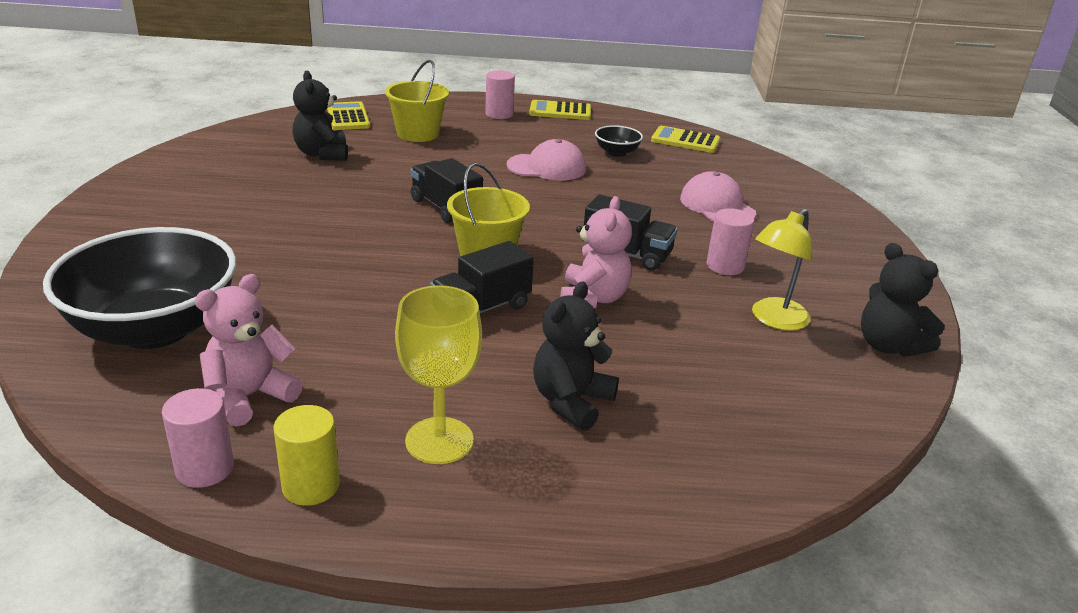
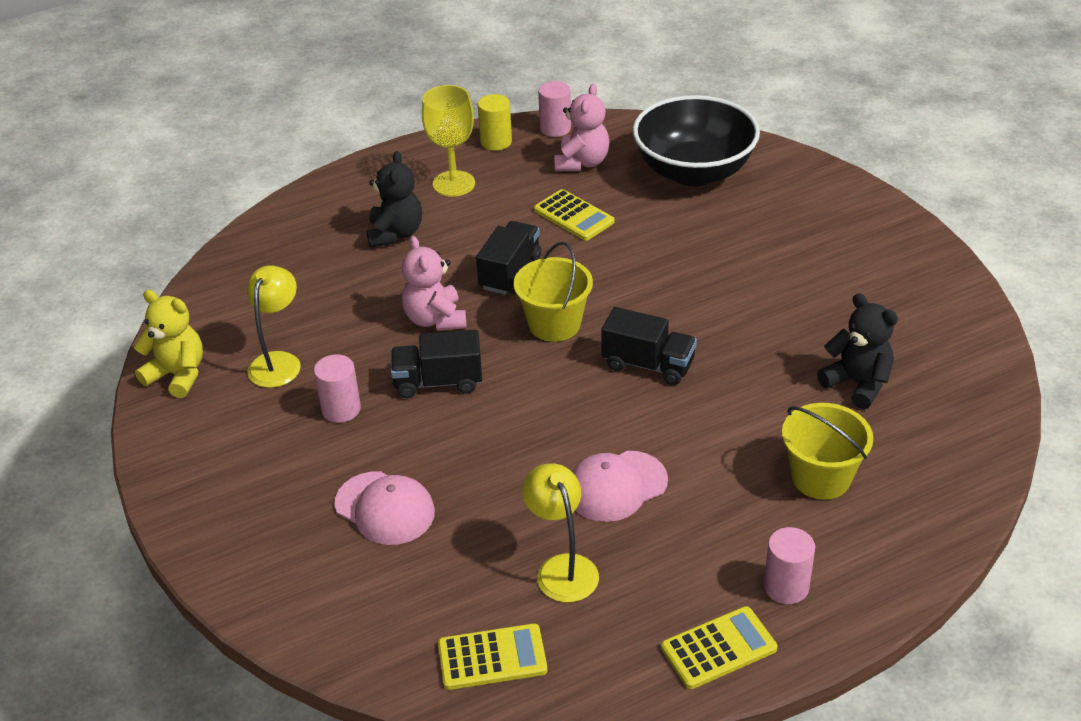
camera: 155 degrees right, 10 degrees up
yellow calculator [327,101,370,130] -> yellow calculator moved to [534,189,615,241]
black bowl [595,125,643,157] -> yellow lamp [522,463,599,602]
black teddy bear [861,243,944,357] -> yellow teddy bear [134,290,203,398]

